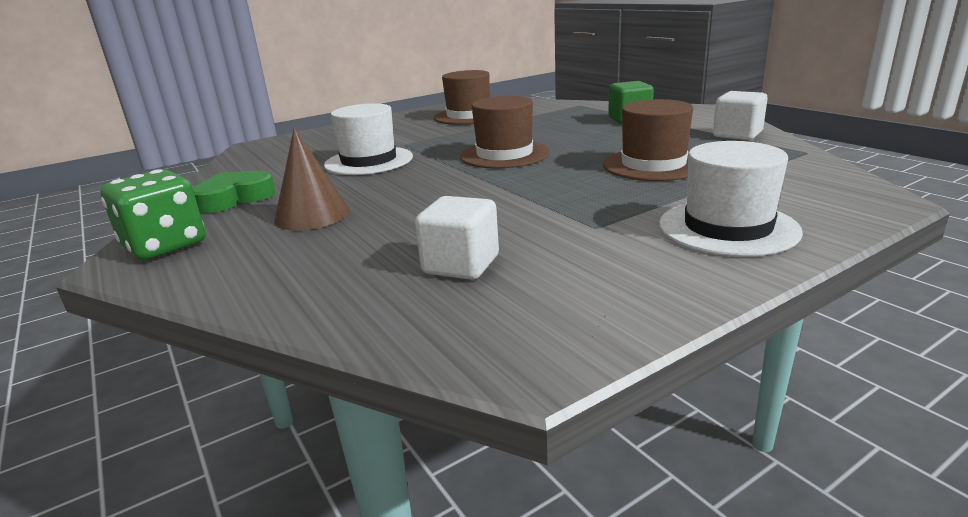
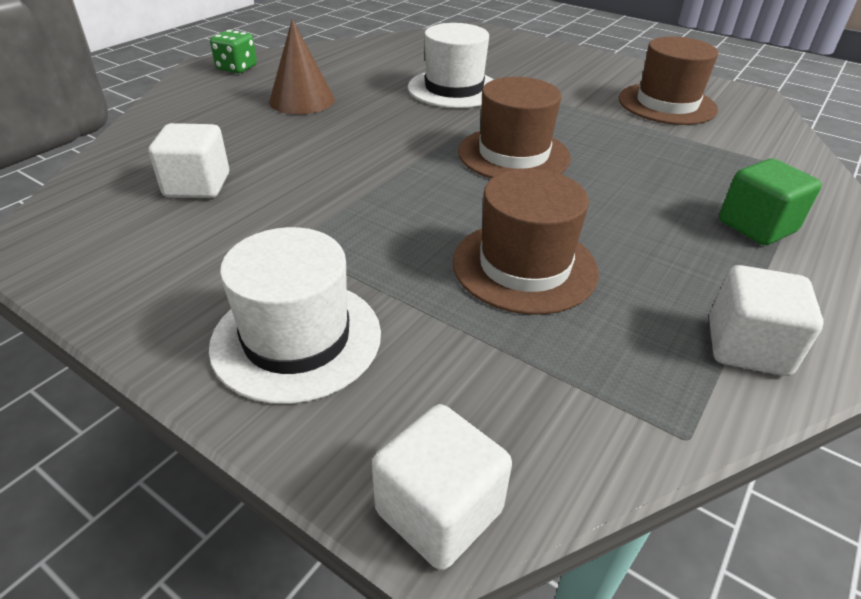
camera: 65 degrees right, 15 degrees up
green dice [101,169,205,260] -> green dice [210,30,257,73], size x0.64
green heart [193,171,276,213] -> none
none -> white cube [372,404,512,570]

